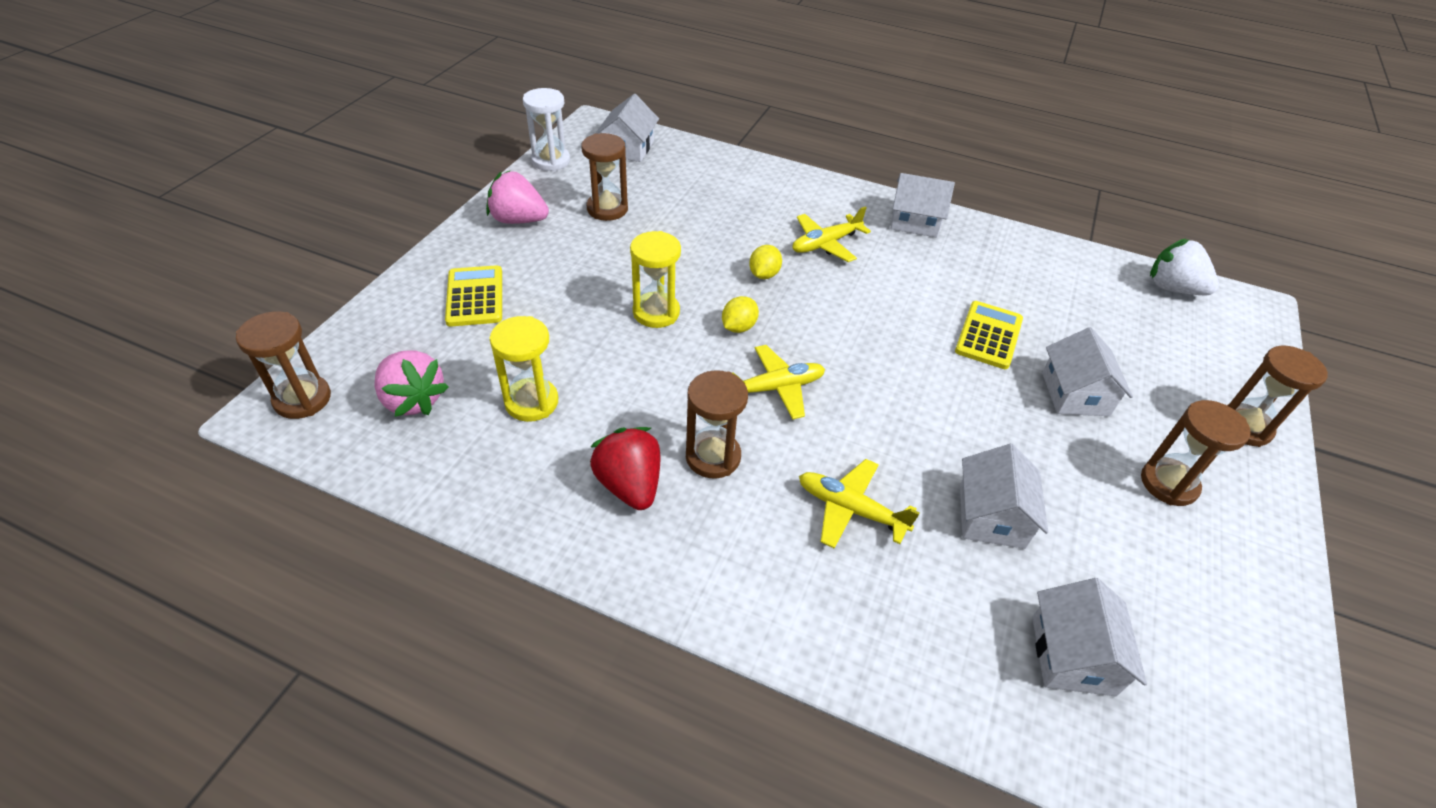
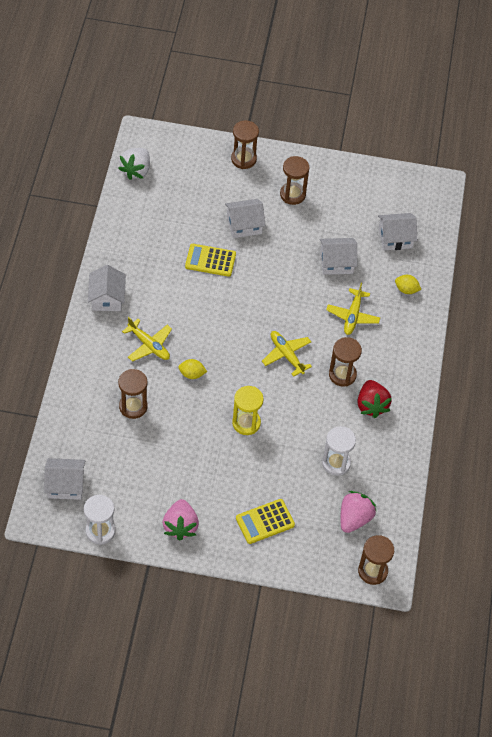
camera: 105 degrees left, 10 degrees up
yellow hourglass [490,316,558,422] -> white hourglass [322,426,356,476]
brown hourglass [581,133,628,221] -> brown hourglass moved to [118,369,148,419]
red strawberry [590,427,660,510] -> red strawberry turned 60 degrees counterclockwise [357,380,392,418]
yellow lemon [722,296,759,333] -> yellow lemon moved to [395,275,421,294]

